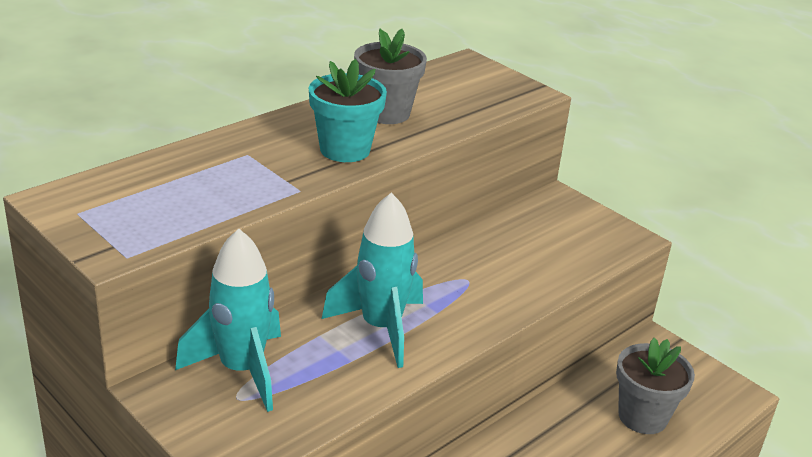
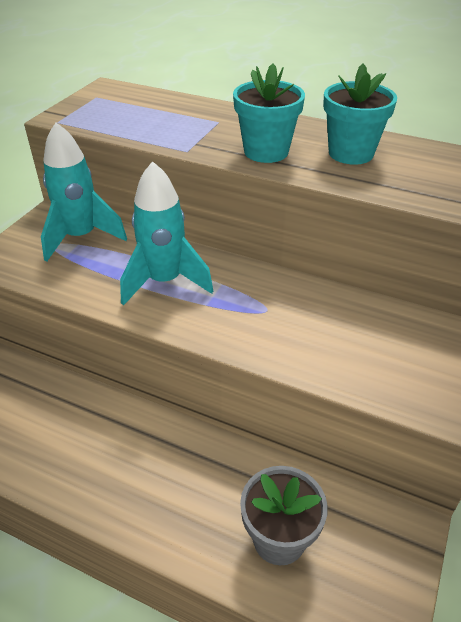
camera: 70 degrees right, 10 degrees up
grey flower pot [354,28,427,124] -> turquoise flower pot [323,64,397,165]

